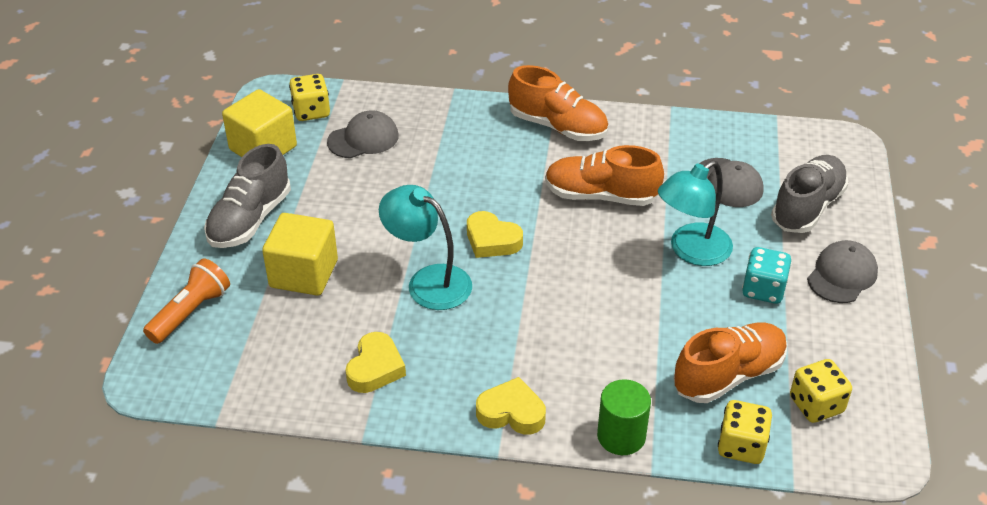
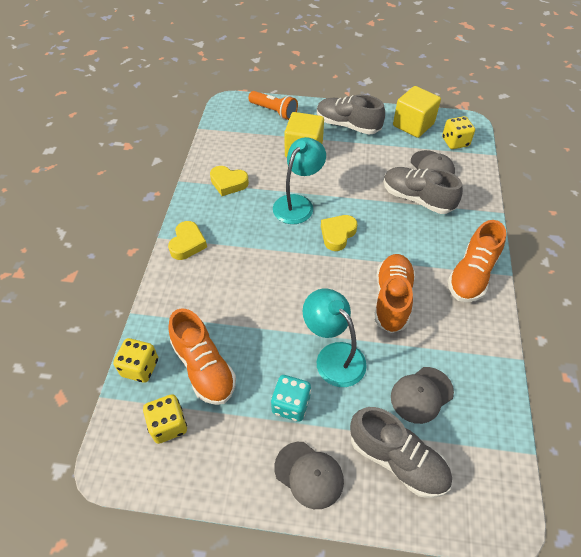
camera: 90 degrees right, 10 degrees up
green cylinder [597,379,651,455] -> none
none -> grey shoe [383,167,463,214]

